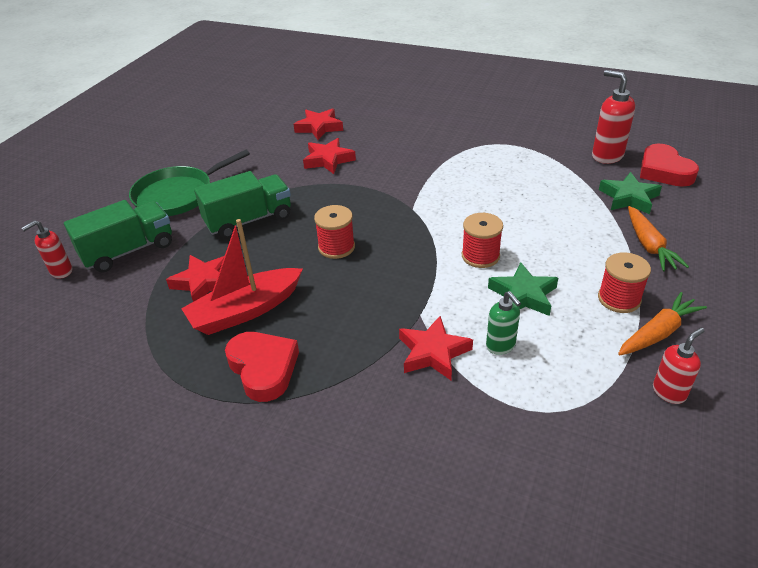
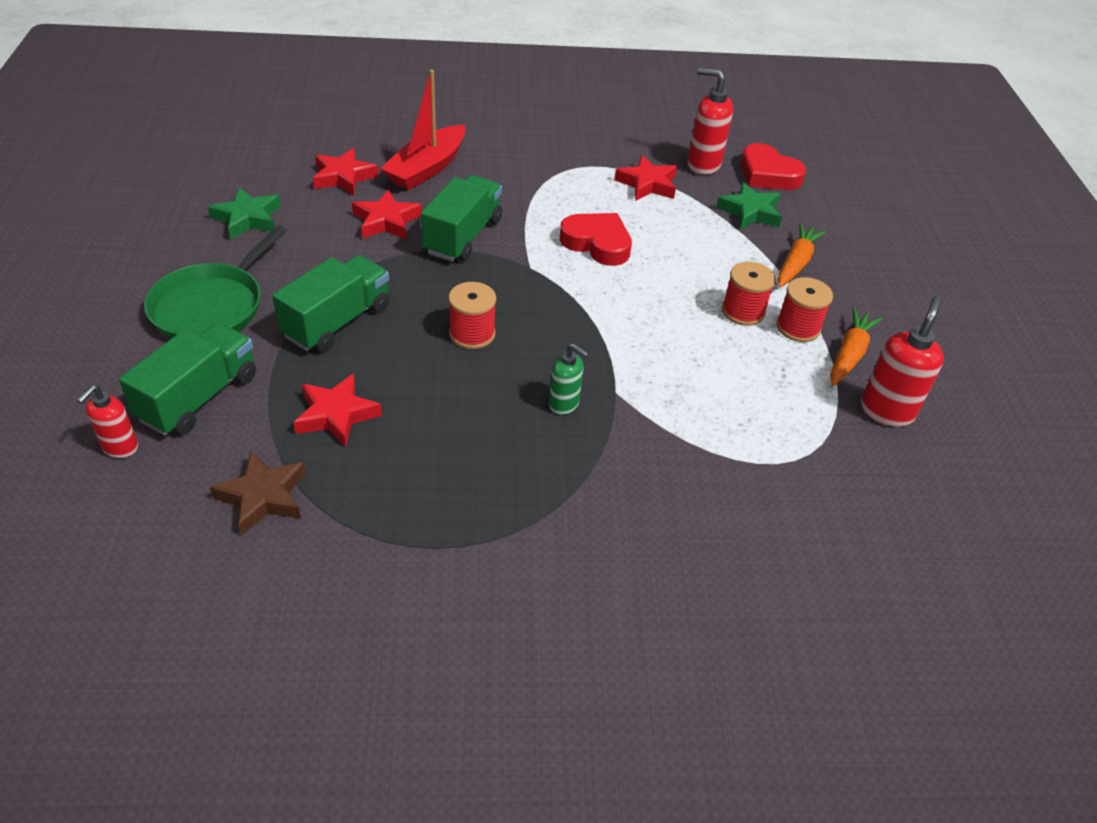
camera: 30 degrees left, 5 degrees up
red boat [181,219,303,335] -> red boat moved to [380,70,465,190]
red heart [225,332,299,402] -> red heart moved to [560,213,632,266]
red star [399,316,473,380] -> red star moved to [614,155,677,201]
red spool [462,213,503,268] -> red spool moved to [722,262,776,326]
green soap dispenser [486,291,521,355] -> green soap dispenser moved to [549,343,589,415]
green star [488,262,558,316] -> green star moved to [208,187,281,240]
orange carrot [628,206,689,271] -> orange carrot turned 120 degrees counterclockwise [778,223,826,288]
red soap dispenser [653,328,704,404] -> red soap dispenser [861,296,944,427], size x1.60
none -> brown star [210,451,306,535]
none -> green truck [421,175,502,261]

